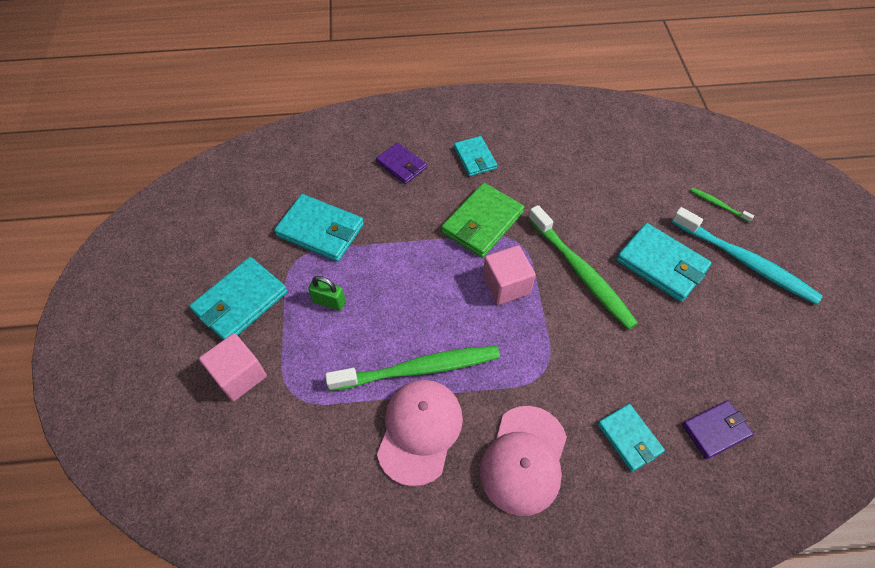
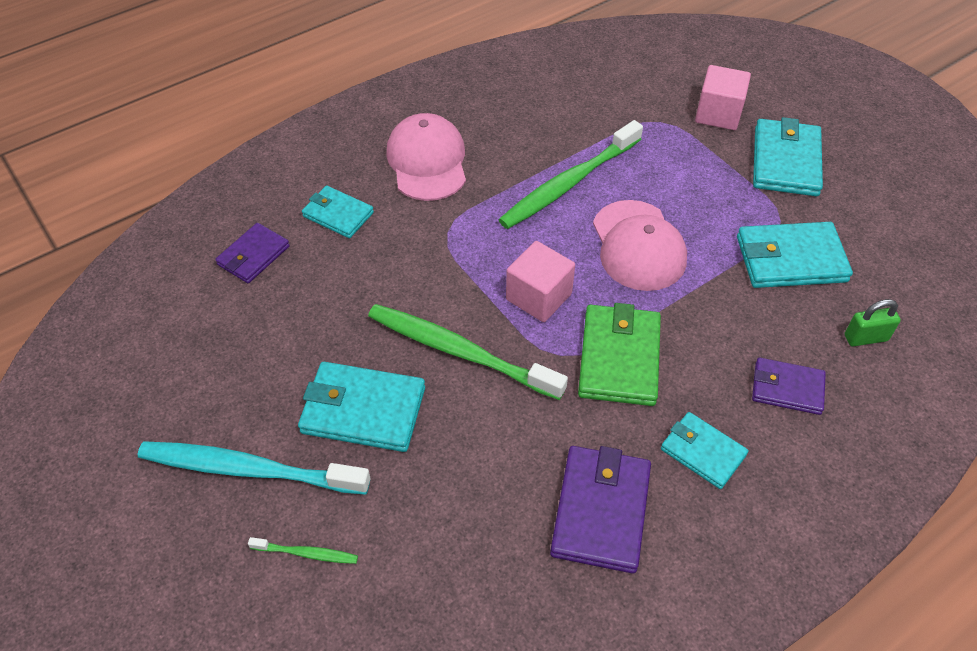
camera: 150 degrees right, 5 degrees down
green padlock [308,276,346,311] -> green padlock moved to [845,299,901,347]
pink cap [377,380,463,487] -> pink cap moved to [593,200,687,291]
none -> purple wallet [550,446,651,574]

